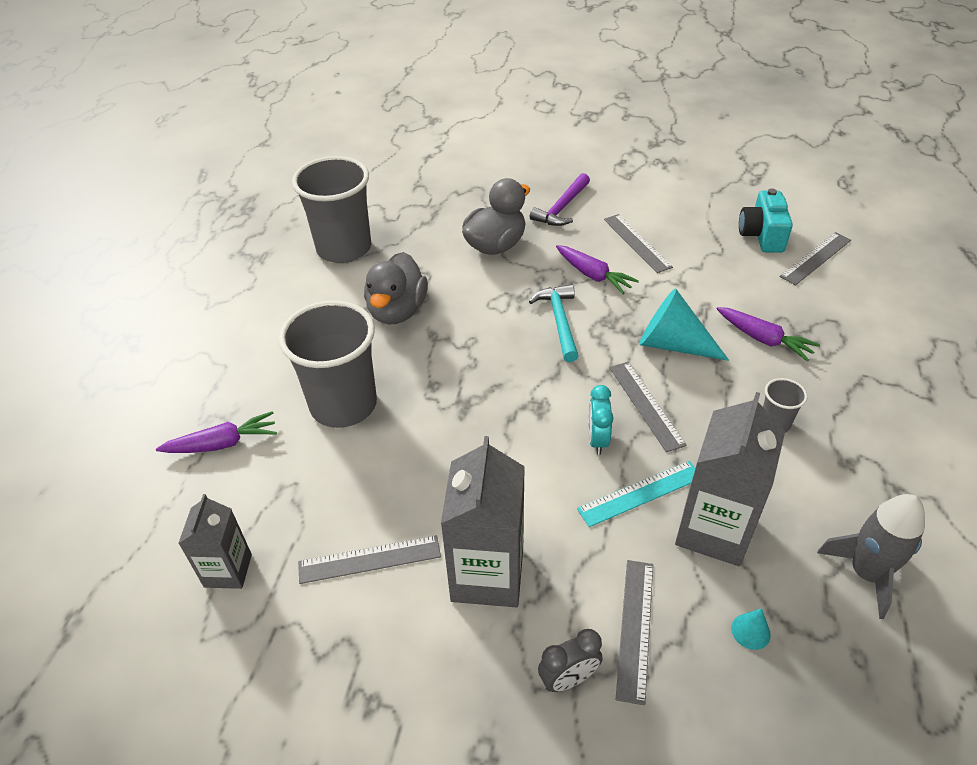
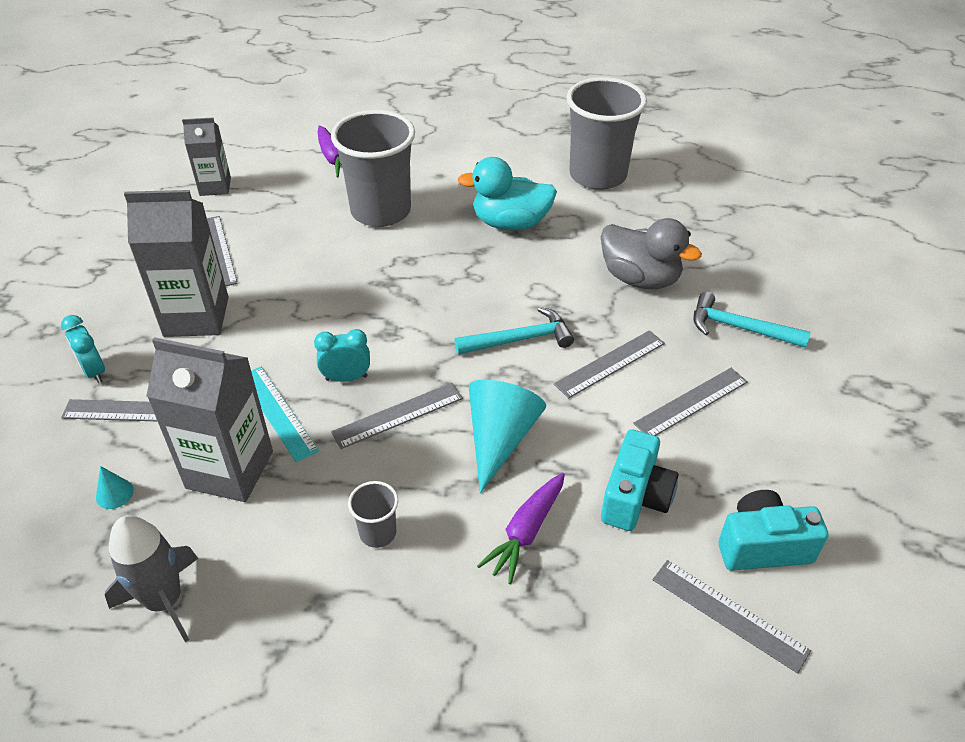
camera: 80 degrees right, 0 degrees up
grey duck [364,252,428,324] -> turquoise duck [457,157,557,230]
purple hammer [530,173,590,226] -> turquoise hammer [693,292,811,348]
grey clock [538,629,603,692] -> turquoise clock [61,315,105,383]
purple carrot [556,245,639,294] -> grey ruler [554,330,665,398]
none -> turquoise camera [601,429,679,531]

